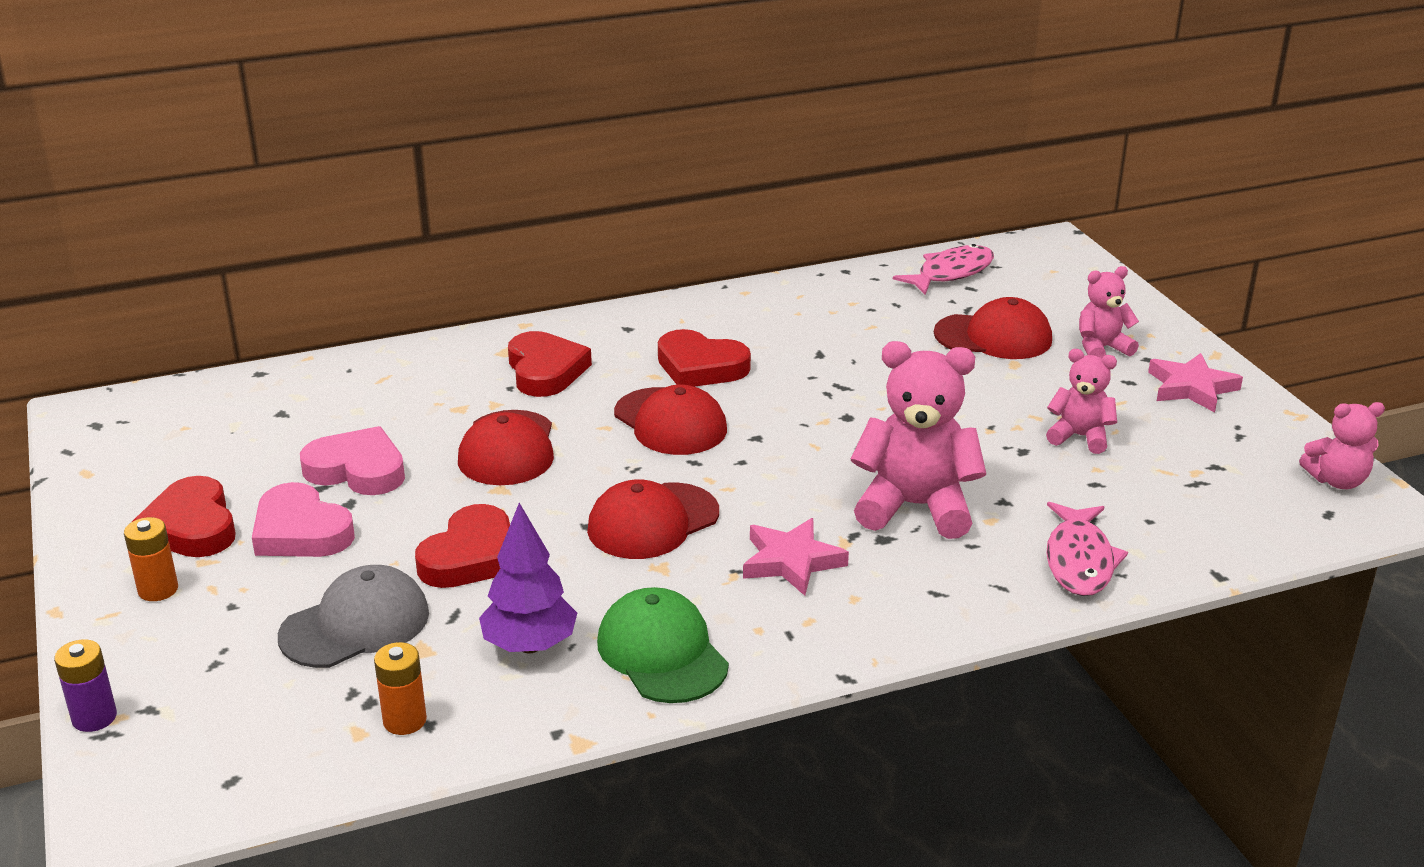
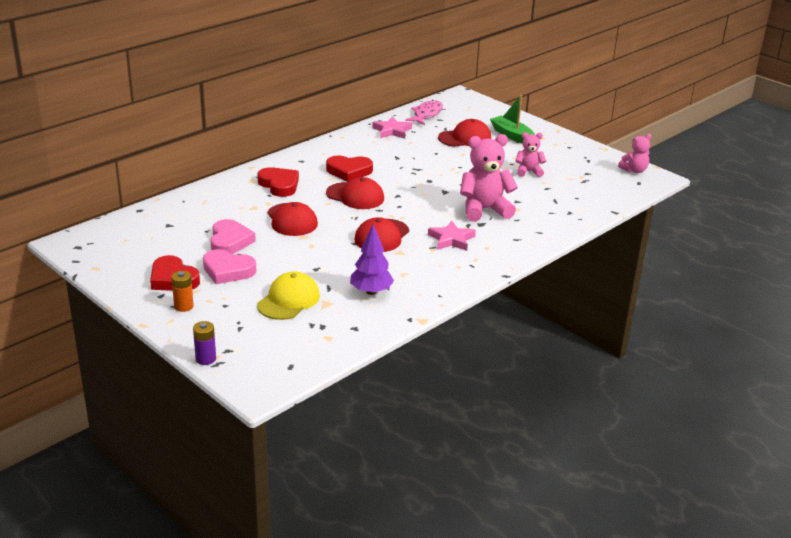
camera: 25 degrees left, 0 degrees up
grey cap [278,565,429,668] -> yellow cap [257,271,320,320]
pink heart [300,426,405,495] -> pink heart turned 90 degrees clockwise [211,219,256,254]
orange battery [374,642,427,735] -> none
red heart [415,504,510,588] -> none
green cap [597,587,729,703] -> none
pink fish [1046,502,1128,596] -> none
pink teddy bear [1079,266,1139,358] -> green boat [490,95,535,143]
pink star [1148,353,1243,412] -> pink star moved to [372,117,412,139]

